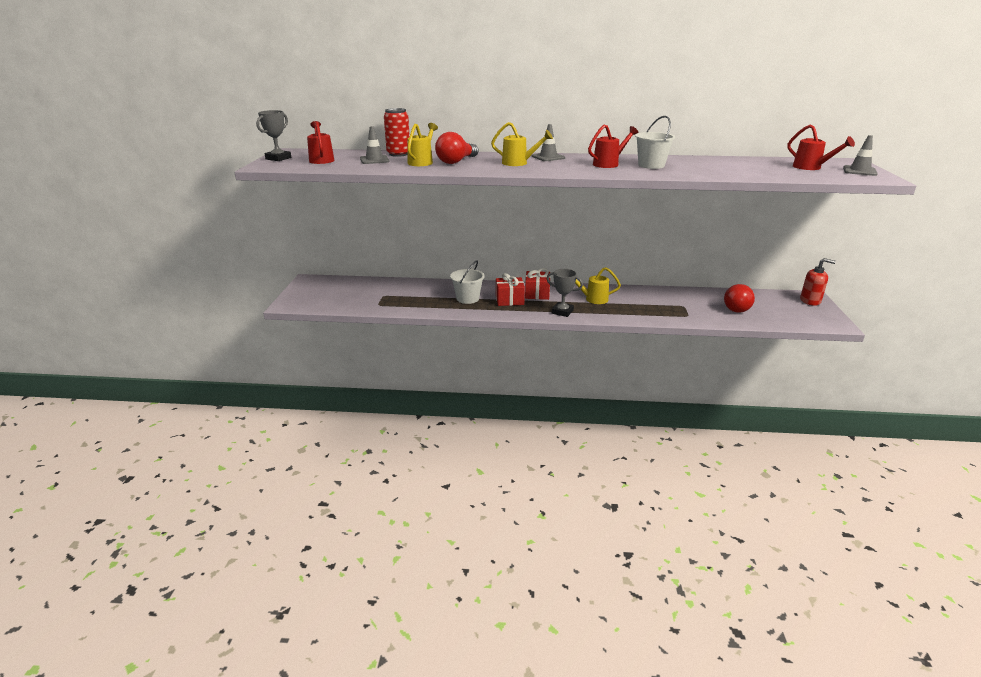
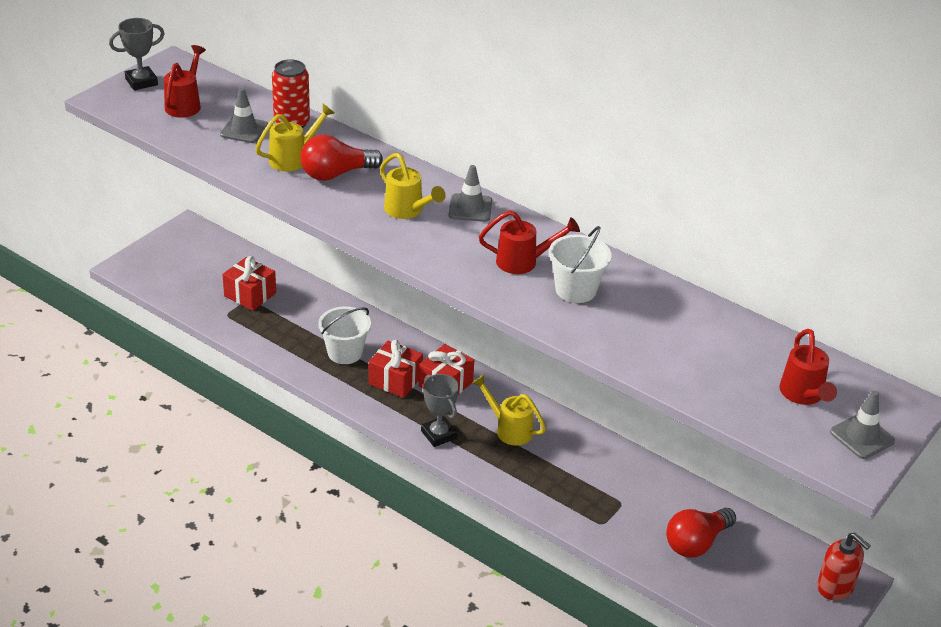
camera: 30 degrees right, 10 degrees up
none -> red gift [222,256,276,311]

